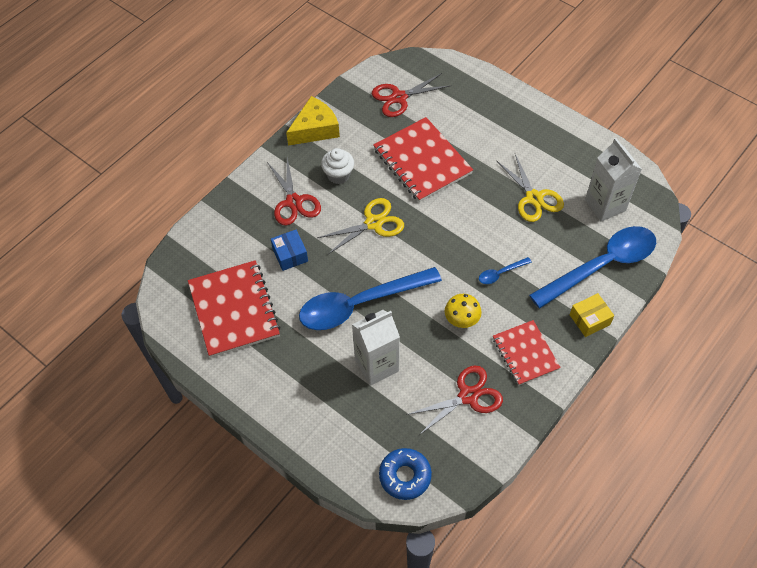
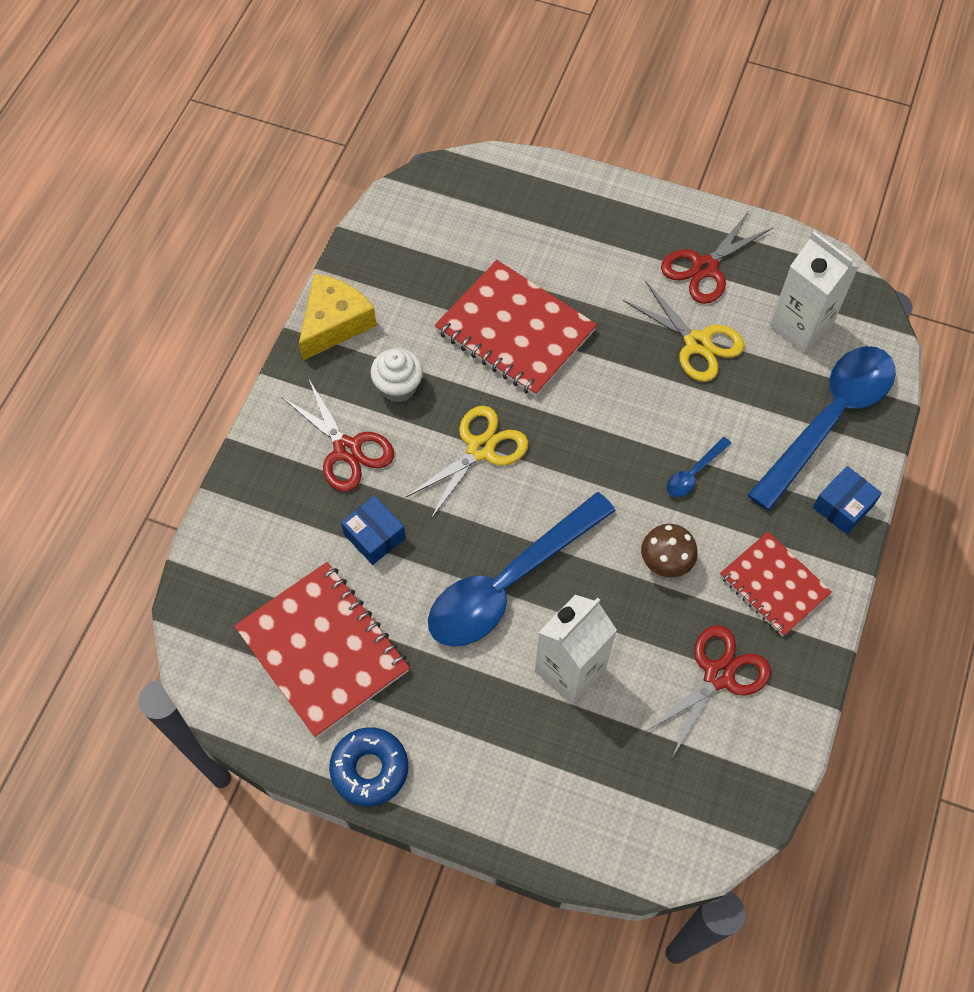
camera: 20 degrees left, 5 degrees up
red scissors [372,73,451,117] -> red scissors moved to [661,211,773,304]
blue donut [379,448,432,500] -> blue donut moved to [329,727,408,806]
yellow mushroom [445,294,482,328] -> brown mushroom [641,524,698,578]
yellow box [570,293,614,337] -> blue box [813,466,882,534]

